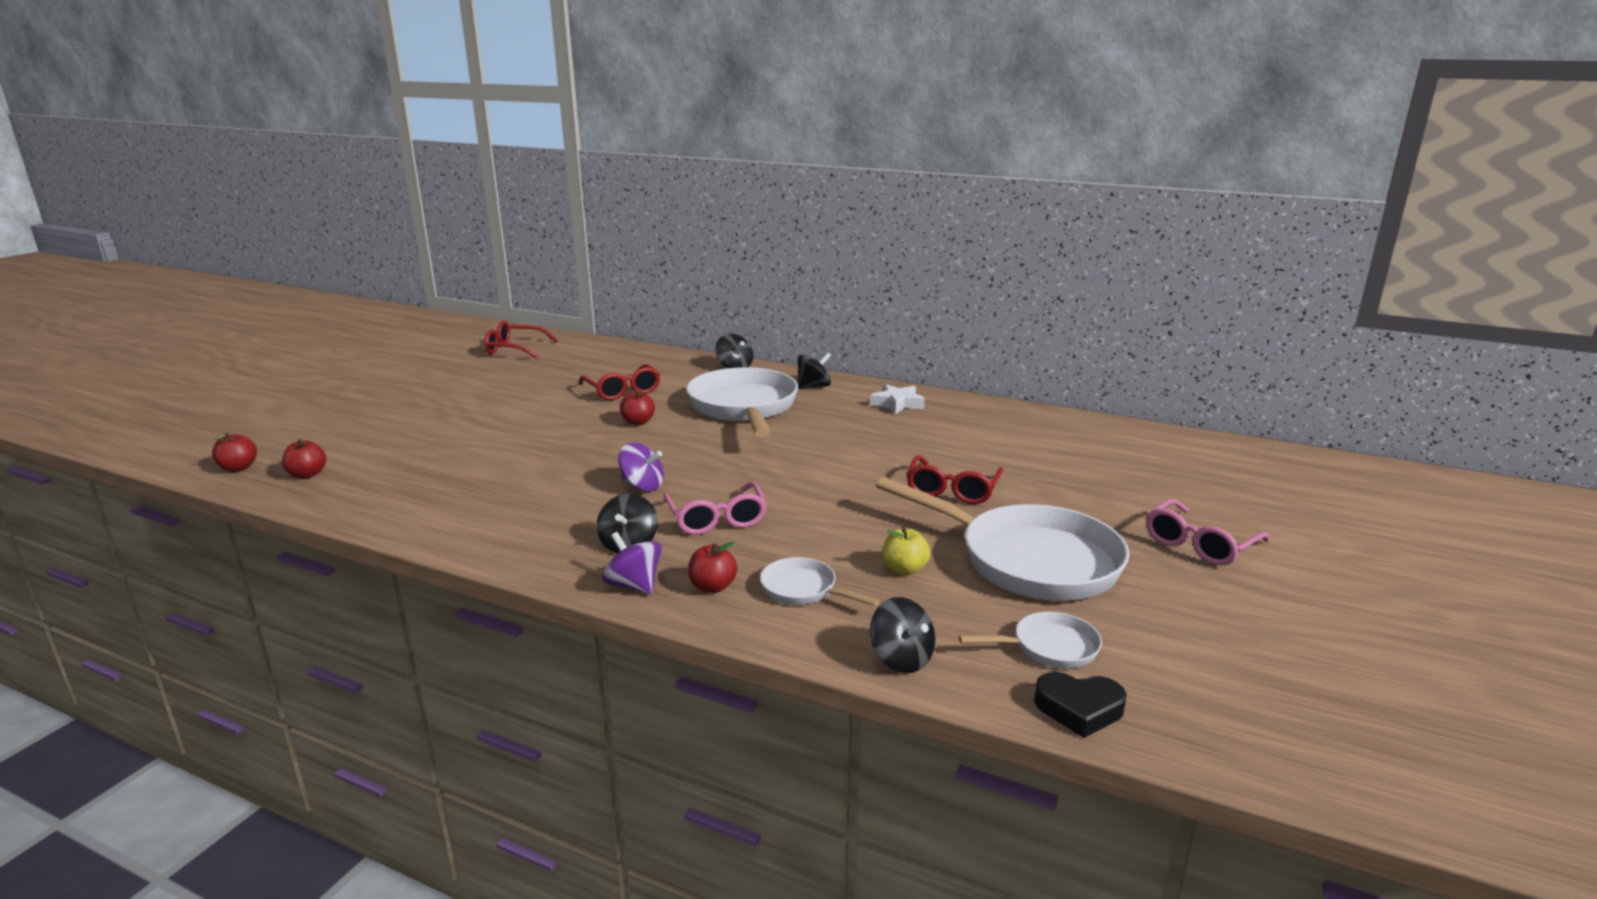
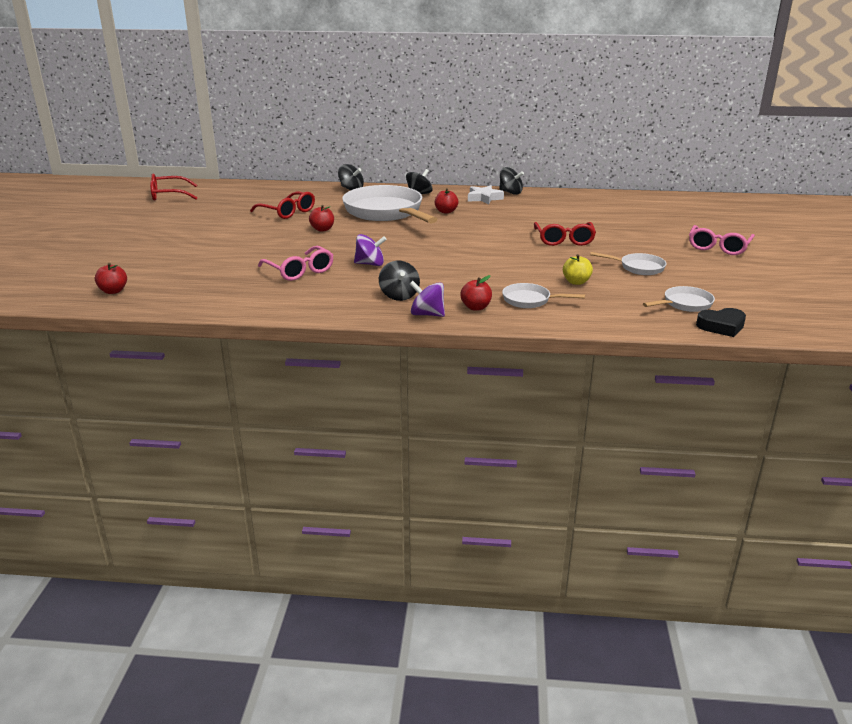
camera: 20 degrees left, 5 degrees up
red apple [212,433,257,472] -> red apple moved to [435,188,458,214]
pink glasses [663,482,767,535] -> pink glasses moved to [258,246,333,281]
black spinning top [870,597,935,673] -> black spinning top moved to [499,167,524,195]
white pan [876,477,1130,601] -> white pan [590,252,666,275], size x0.46

